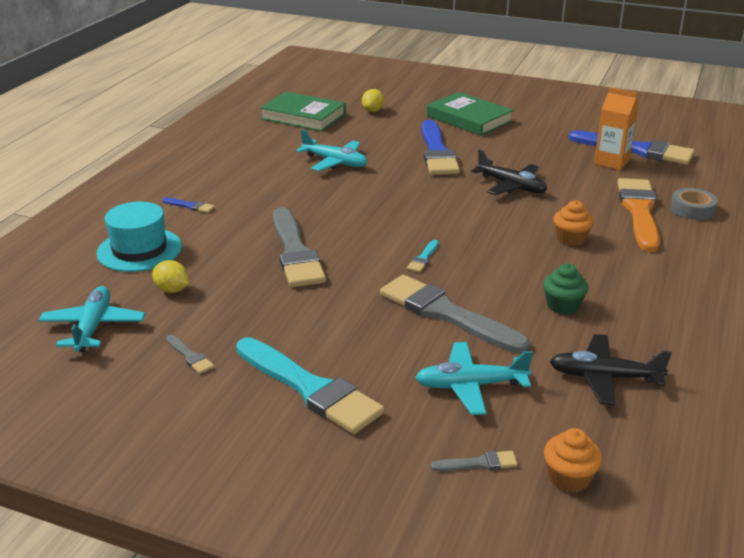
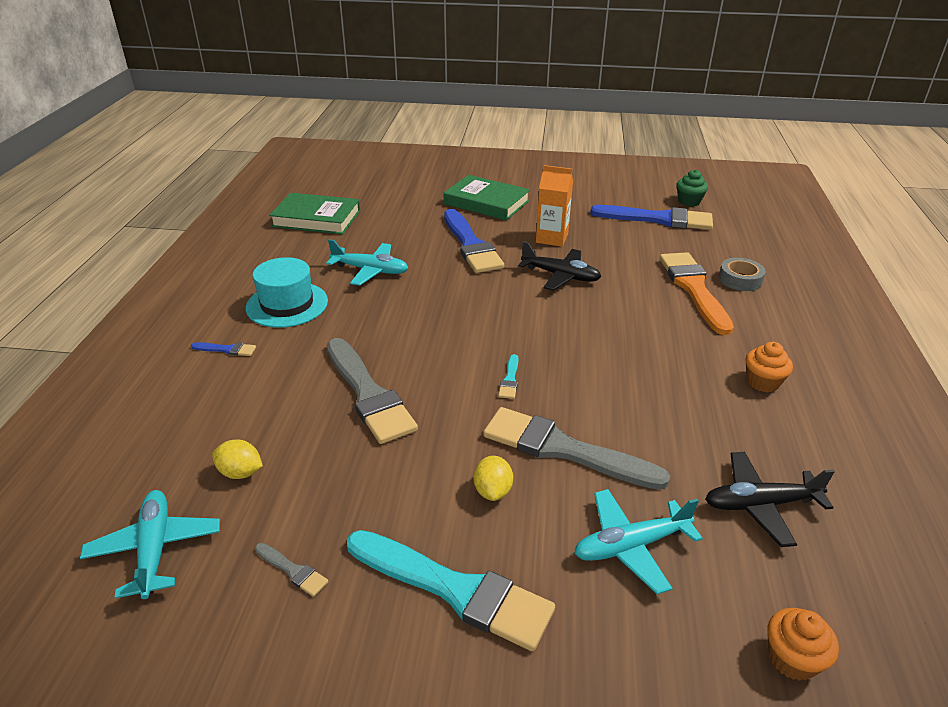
camera: 15 degrees left, 5 degrees up
turquoise hat [96,202,182,272] -> turquoise hat moved to [246,257,328,328]
yellow lemon [362,89,384,112] -> yellow lemon moved to [474,456,513,501]
grey brush [431,451,518,471] -> none
green cupcake [543,264,588,315] -> green cupcake moved to [677,170,708,207]
orange cupcake [553,200,594,246] -> orange cupcake moved to [746,342,793,392]
orange carton [594,87,639,170] -> orange carton moved to [536,165,573,247]

